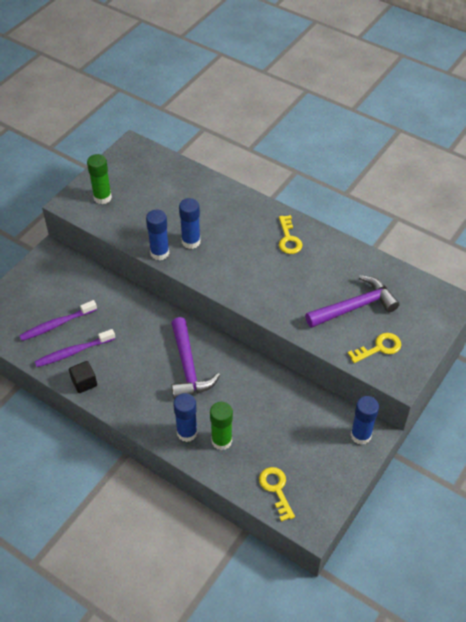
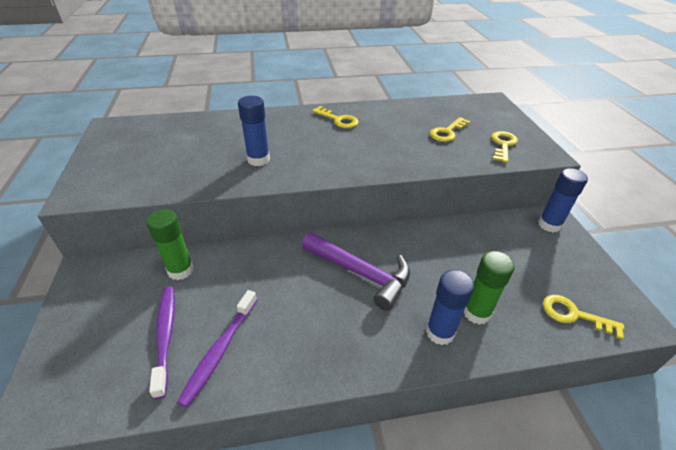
camera: 45 degrees left, 10 degrees down
purple toothbrush [19,300,97,341] -> purple toothbrush turned 150 degrees clockwise [149,287,175,399]
black cube [69,361,97,393] -> none
green glue stick [87,154,112,204] -> green glue stick moved to [146,209,194,280]
blue glue stick [146,210,169,261] -> none
purple hammer [305,275,400,328] -> yellow key [430,117,471,142]

